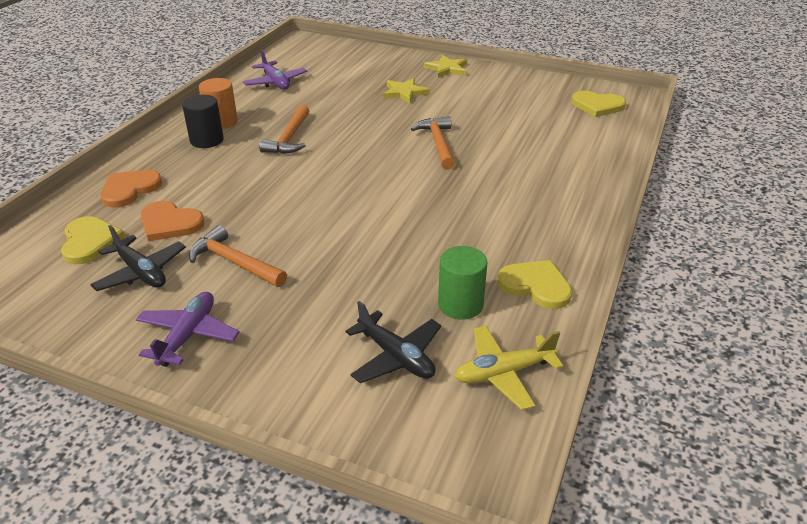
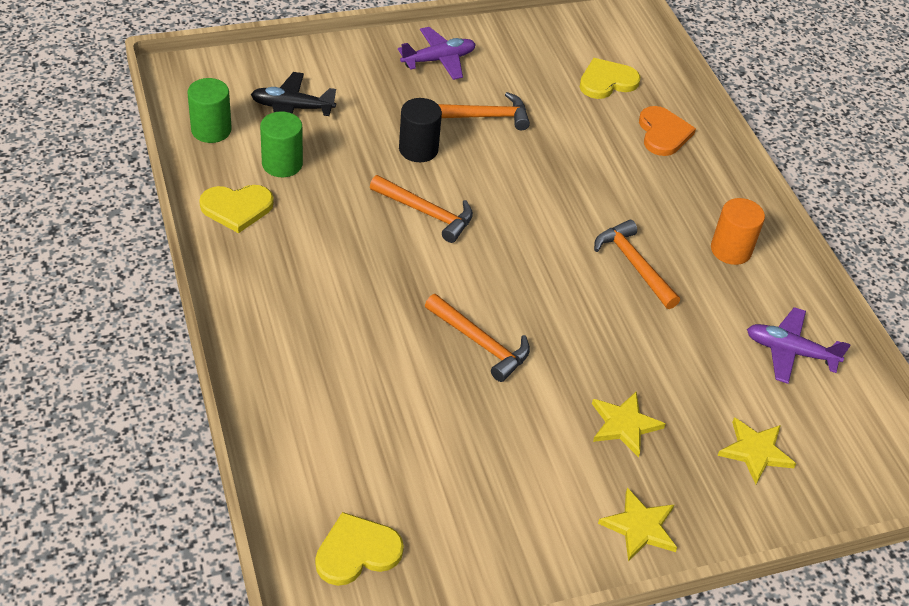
camera: 135 degrees right, 10 degrees up
yellow heart [61,216,125,264] -> yellow heart turned 120 degrees clockwise [580,58,640,99]
black plane [90,225,186,291] -> none
purple plane [136,292,240,367] -> purple plane turned 90 degrees counterclockwise [398,27,476,80]
orange heart [141,201,205,241] -> none
black cylinder [182,95,224,148] -> black cylinder moved to [399,98,442,162]
yellow plane [454,326,563,410] -> green cylinder [187,78,232,143]
none -> orange hammer [370,175,473,243]
none -> yellow star [717,417,796,484]

